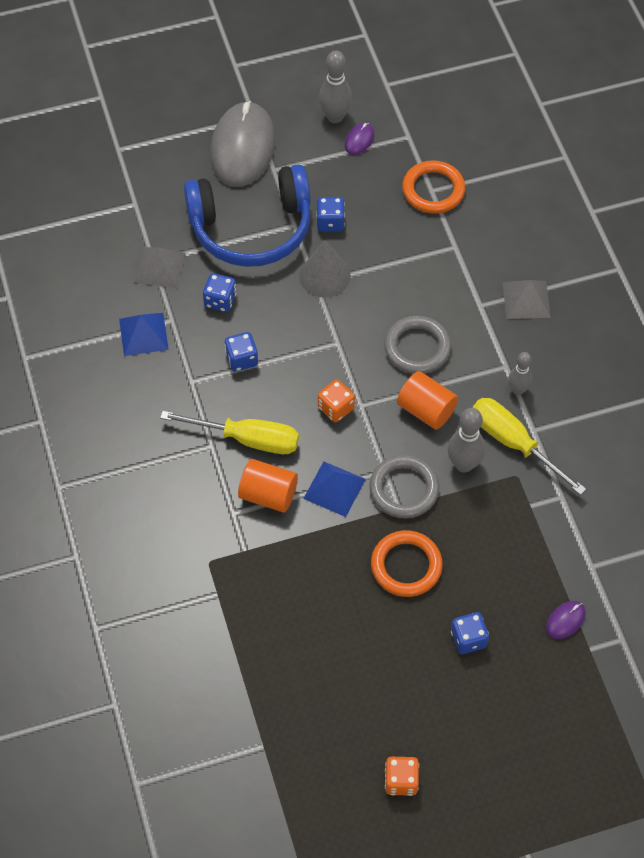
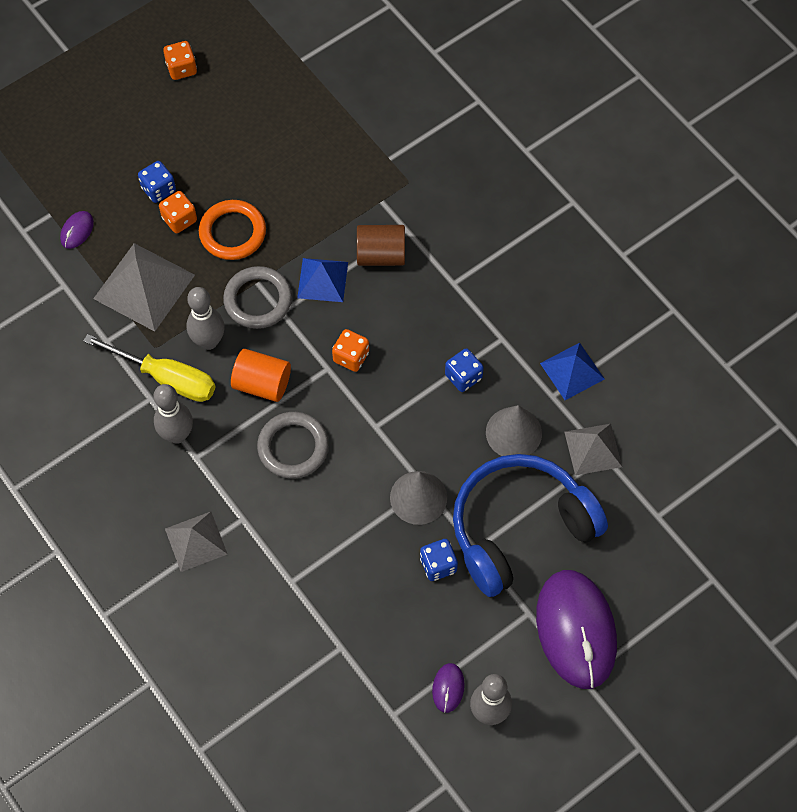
camera: 160 degrees right, 5 degrees up
yellow screwdriver [160,411,299,454] -> none
blue dice [203,273,236,312] -> grey cone [486,405,542,456]
grey mouse [210,101,276,187] -> purple mouse [536,570,617,689]
orange cylinder [238,459,298,513] -> brown cylinder [357,225,405,266]
orange ring [402,161,465,214] -> none
grey bowling pin [508,352,532,395] -> grey bowling pin [154,384,193,444], size x1.53
none -> grey pyramid [93,243,195,332]
none -> orange dice [159,191,197,233]

